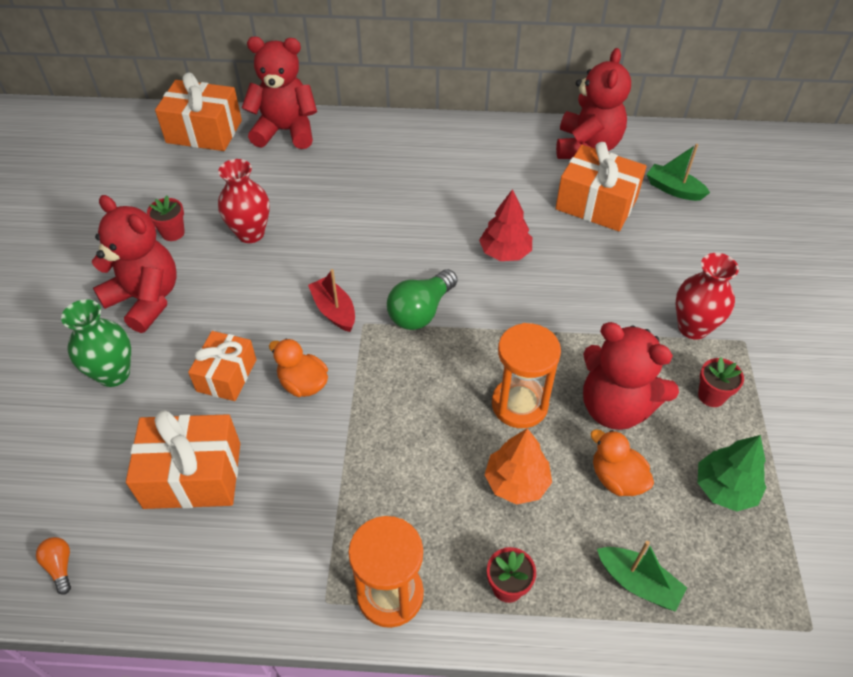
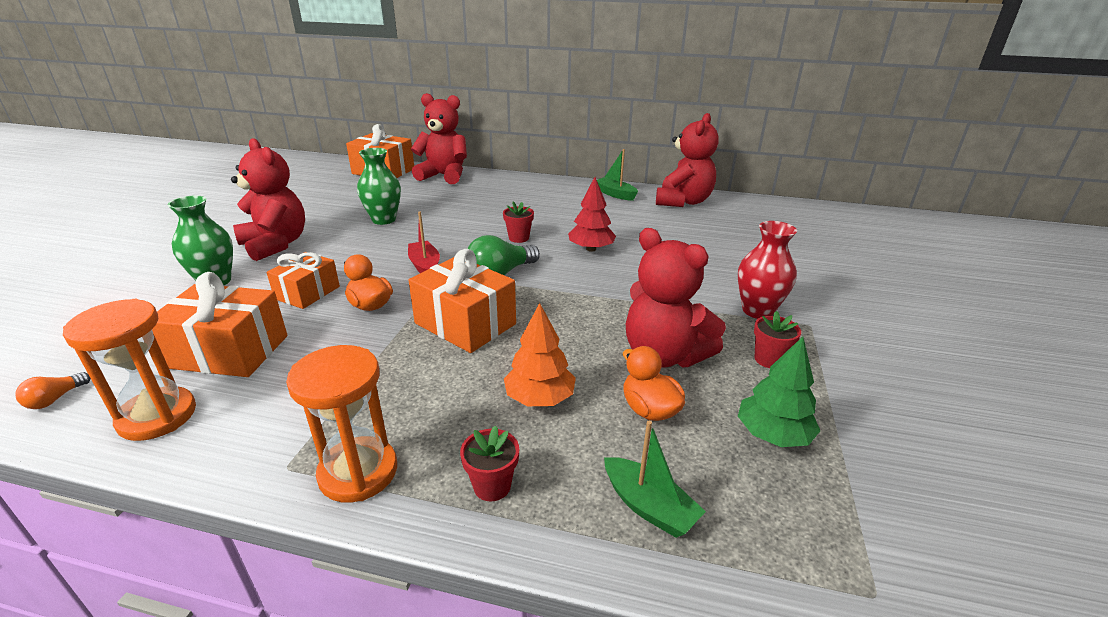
camera: 10 degrees right, 20 degrees down
orange light bulb [36,537,71,595] -> orange light bulb turned 135 degrees counterclockwise [16,372,91,409]
red flower pot [147,195,185,241] -> red flower pot moved to [503,201,534,243]
red vase [218,159,270,243] -> green vase [357,148,401,225]
orange hourglass [492,323,561,428] -> orange hourglass moved to [63,299,196,441]
orange gift [555,142,647,231] -> orange gift moved to [408,249,516,353]
green boat [646,144,710,201] -> green boat moved to [597,149,638,201]

